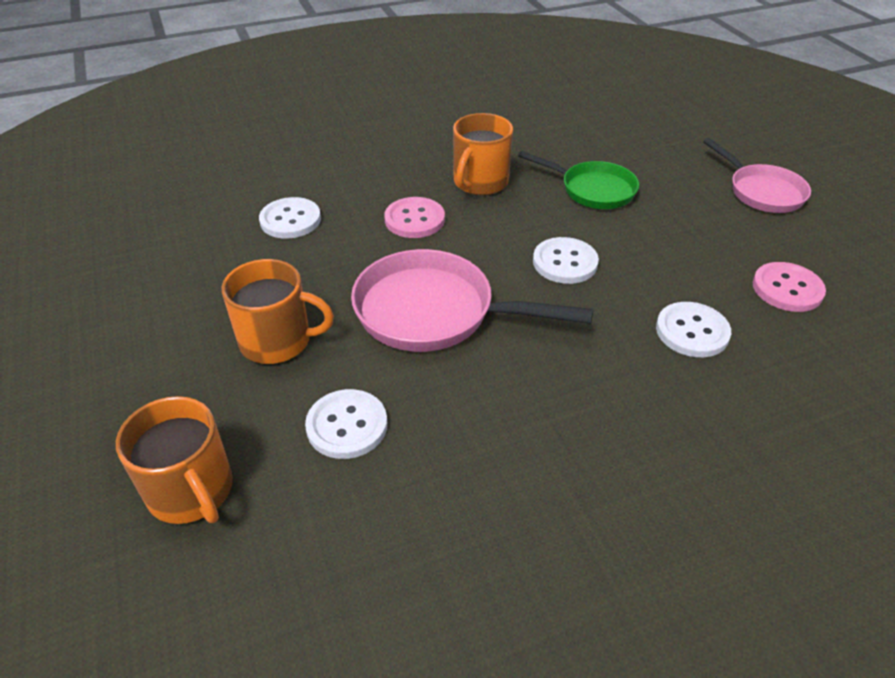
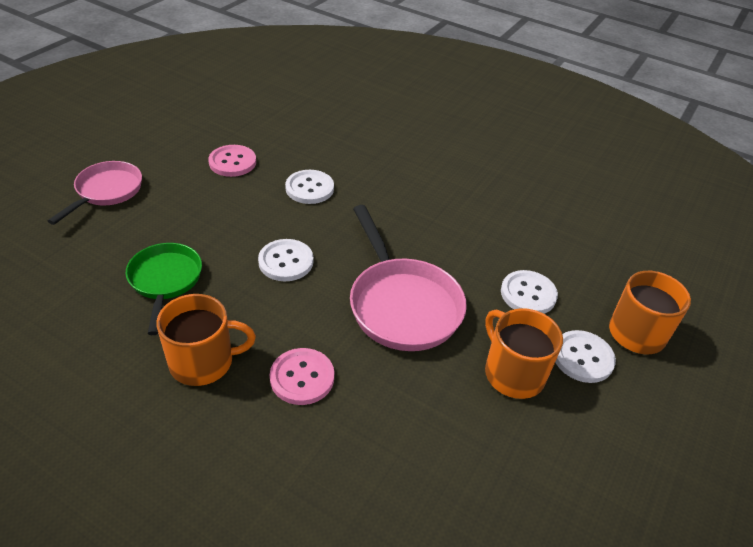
camera: 130 degrees left, 0 degrees up
white button [259,197,321,239] -> white button moved to [555,330,616,383]

